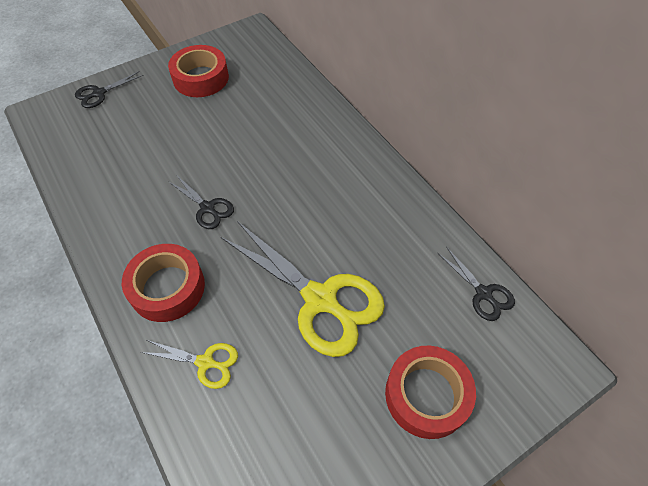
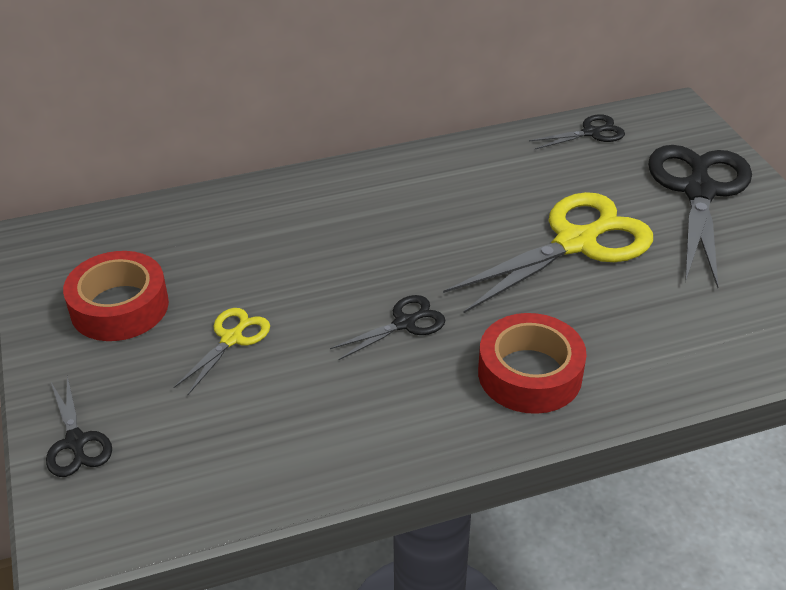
camera: 75 degrees left, 15 degrees down
yellow scissors [141,340,238,389] -> yellow scissors moved to [173,308,270,395]
red tape [385,346,476,439] -> black scissors [648,145,752,288]

